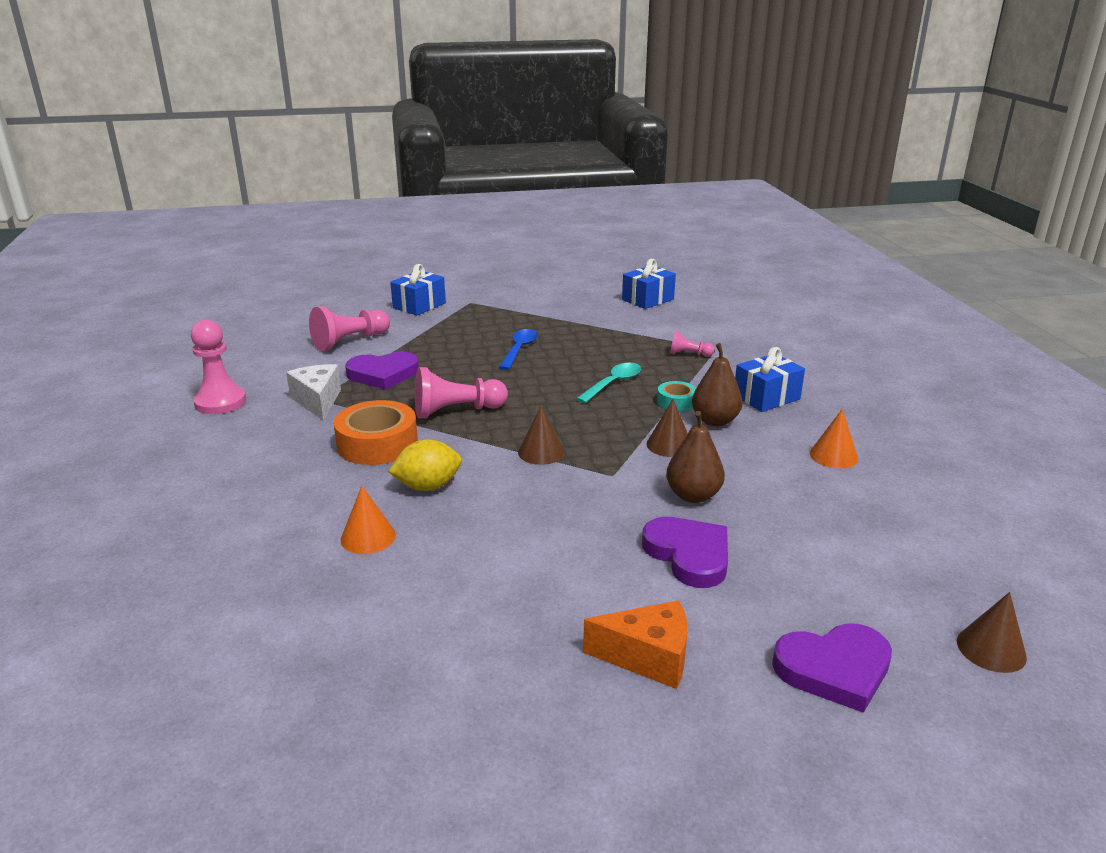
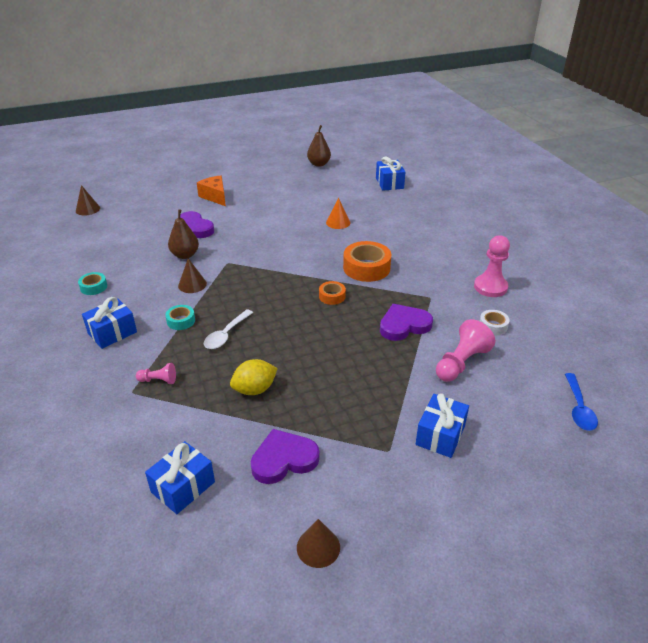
camera: 170 degrees right, 10 degrees up
white cheese [286,364,341,420] -> none
yellow lemon [388,439,462,491] -> yellow lemon moved to [230,359,278,395]
pink pawn [415,367,508,418] -> orange tape [319,281,346,305]
blue spoon [498,329,538,370] -> blue spoon moved to [565,373,598,431]
brown cone [518,406,565,465] -> brown cone moved to [297,519,340,568]
turquoise spoon [576,363,641,403] -> white spoon [204,309,253,349]
orange cheese [583,600,687,689] -> orange cheese turned 60 degrees clockwise [197,176,226,206]
brown pear [692,343,743,426] -> brown pear moved to [307,125,331,167]
purple heart [772,624,892,713] -> purple heart moved to [251,429,320,484]
orange cone [810,409,858,469] -> turquoise tape [78,272,107,295]
none -> blue gift [376,157,405,191]
none -> white tape [480,310,510,335]

